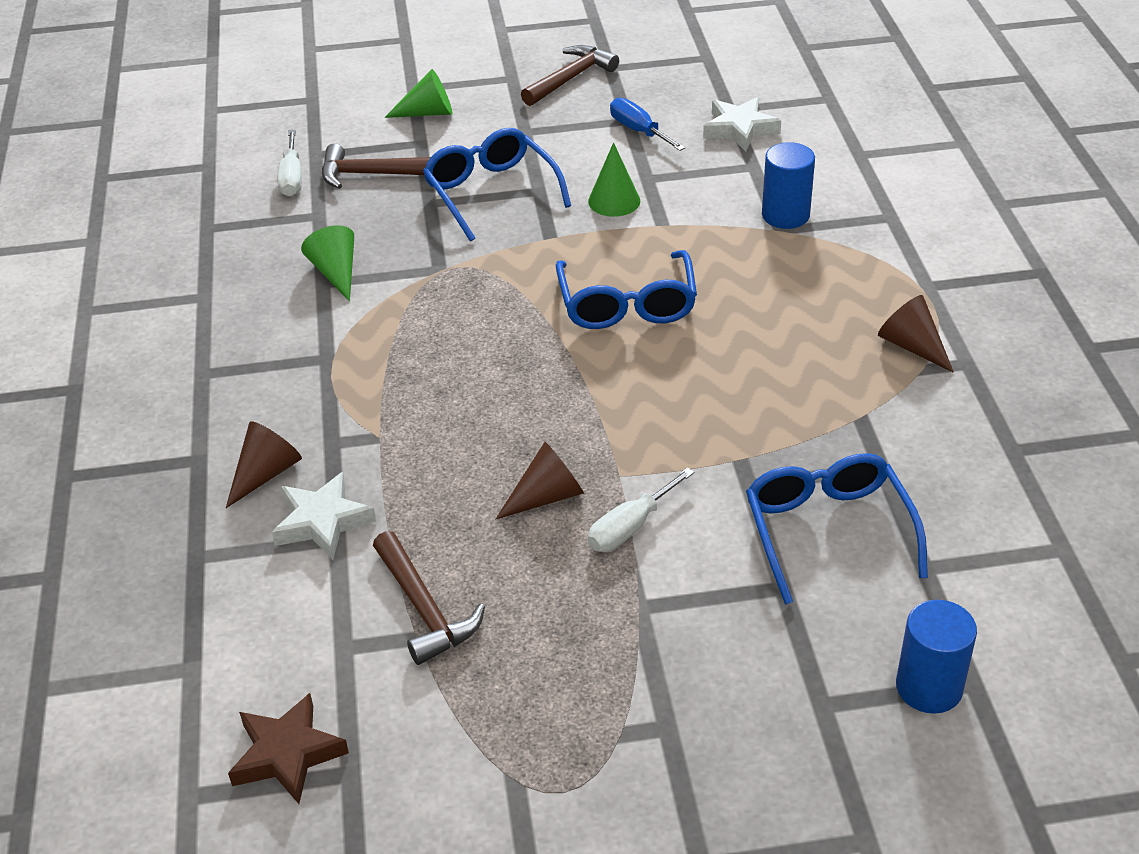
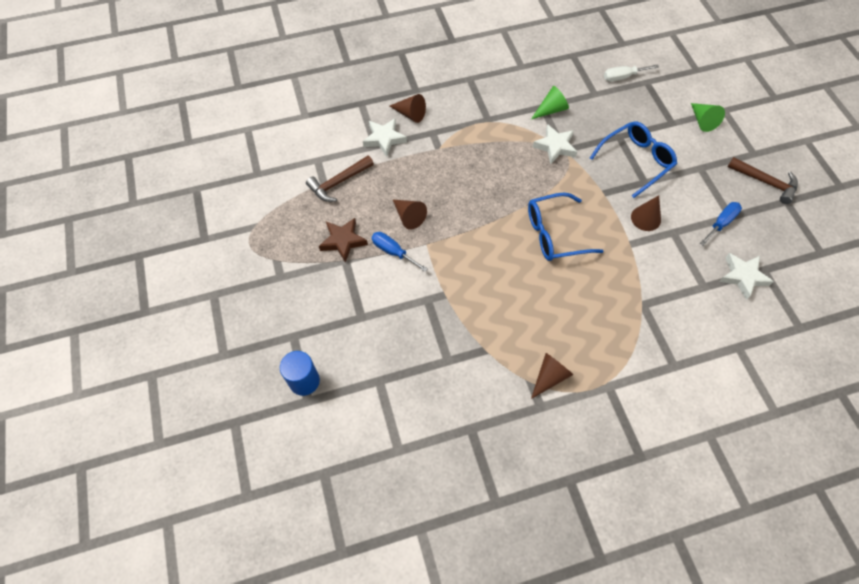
camera: 80 degrees right, 20 degrees up
brown star [228,693,349,804] -> brown star moved to [319,218,368,263]
brown hammer [322,144,431,189] -> none
green cone [588,142,640,217] -> brown cone [631,195,661,231]
white screwdriver [588,467,694,552] -> blue screwdriver [372,232,428,272]
blue glasses [746,453,928,605] -> none
blue cylinder [762,142,815,229] -> none
none -> white star [533,124,577,164]

